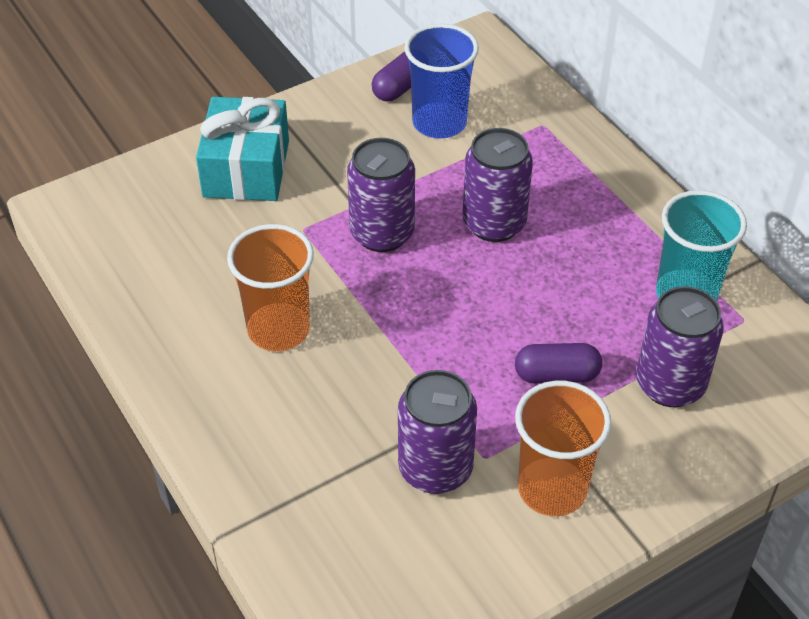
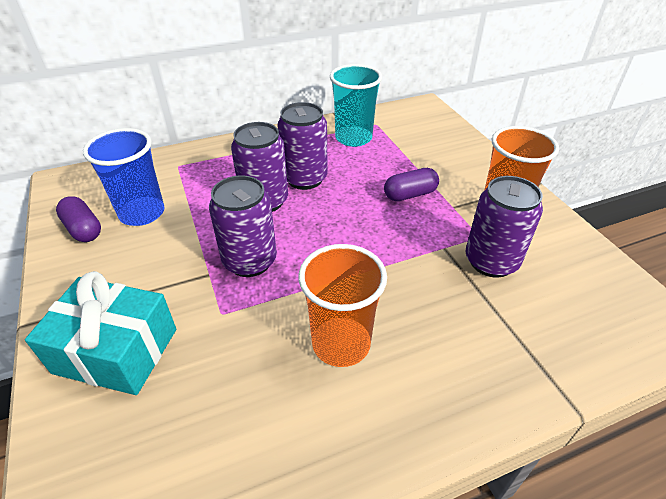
camera: 80 degrees left, 5 degrees down
purple capsule [515,343,602,384] -> purple capsule turned 60 degrees clockwise [384,168,439,201]
purple can [636,286,724,407] -> purple can moved to [277,102,328,190]

